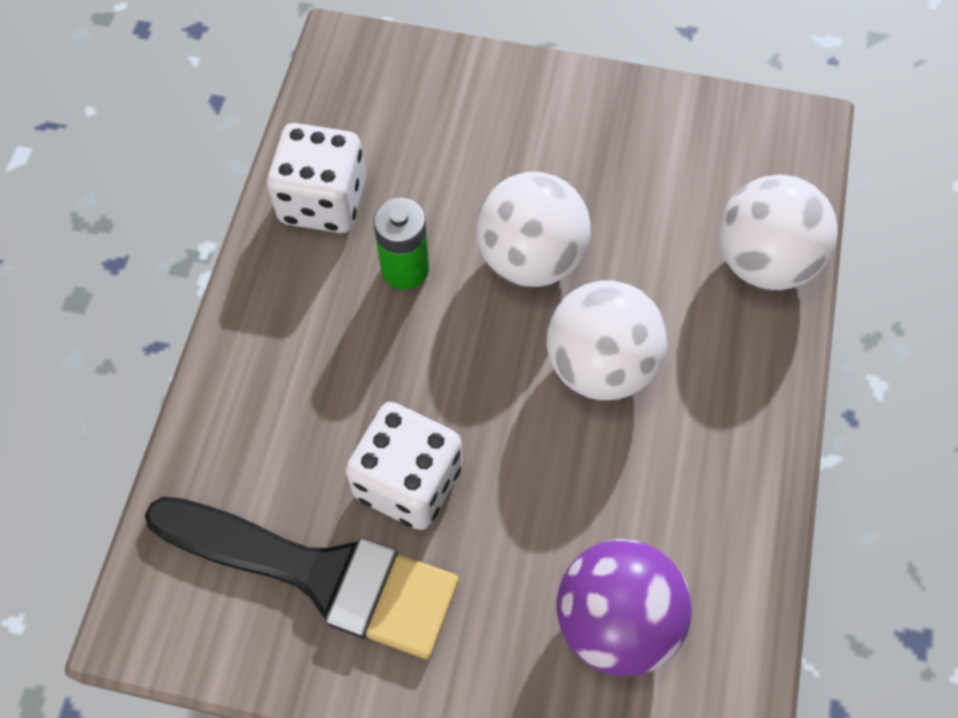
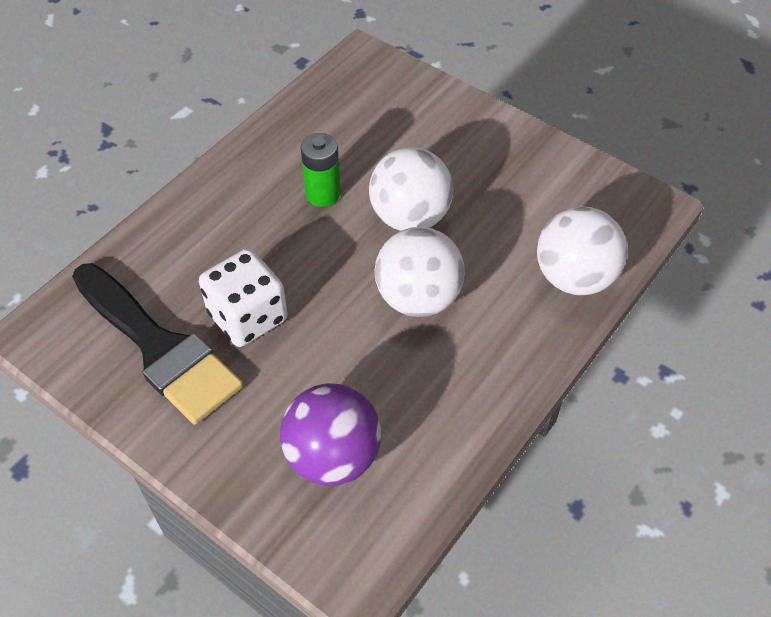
camera: 25 degrees right, 10 degrees down
white dice [267,123,366,233] -> none

